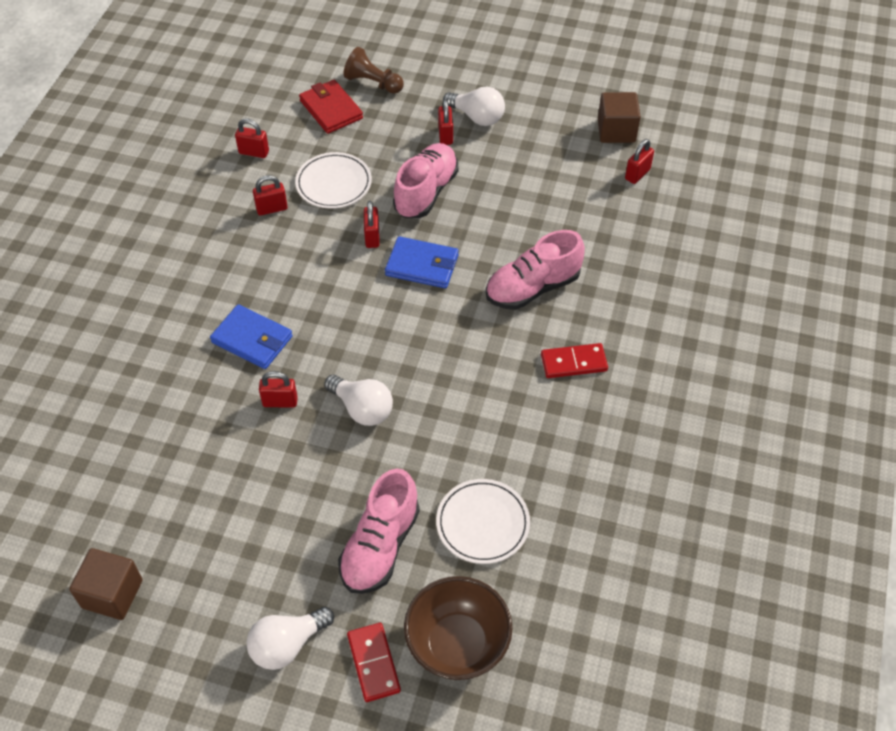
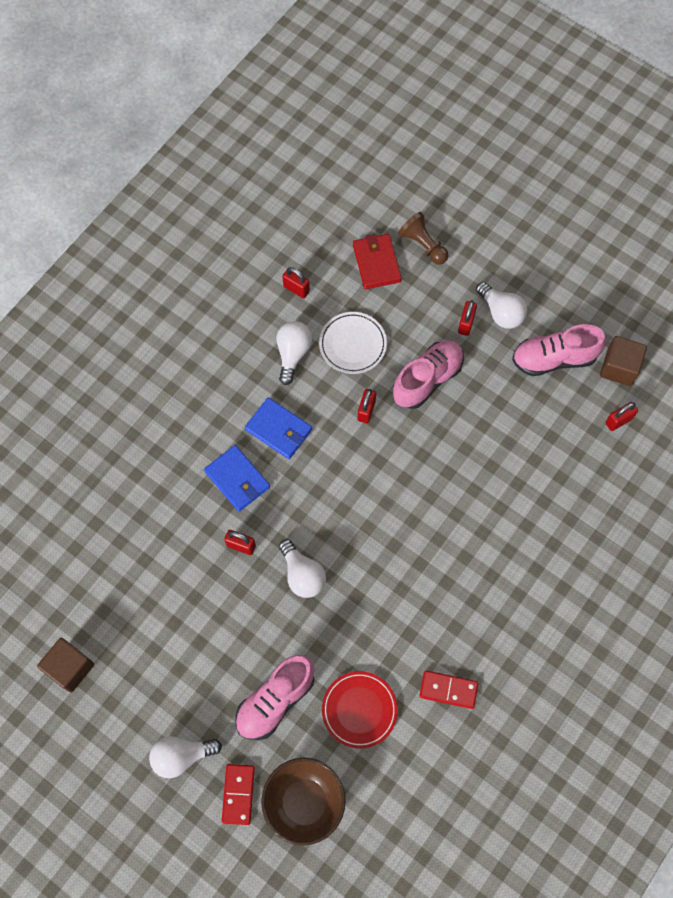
camera: 20 degrees right, 15 degrees up
red padlock [253,175,288,216] -> white light bulb [277,321,312,385]
blue wallet [385,236,459,288] -> blue wallet moved to [245,398,312,459]
white plate [436,479,530,564] -> red plate [322,671,398,749]
pink shoe [486,230,585,310] -> pink shoe moved to [512,324,606,376]
red domino [541,343,608,378] -> red domino moved to [419,670,479,709]

